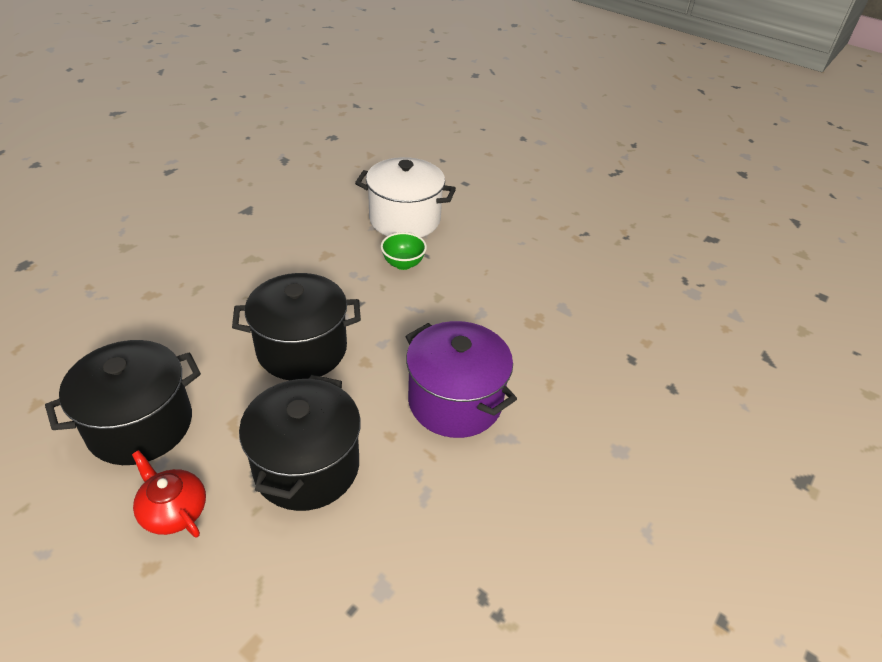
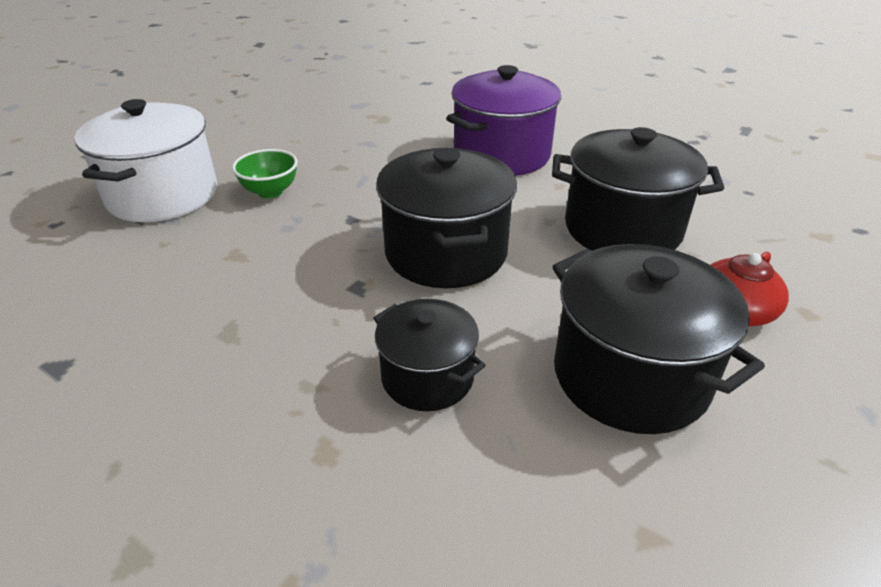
camera: 90 degrees left, 5 degrees down
none -> black pot [374,299,486,411]

